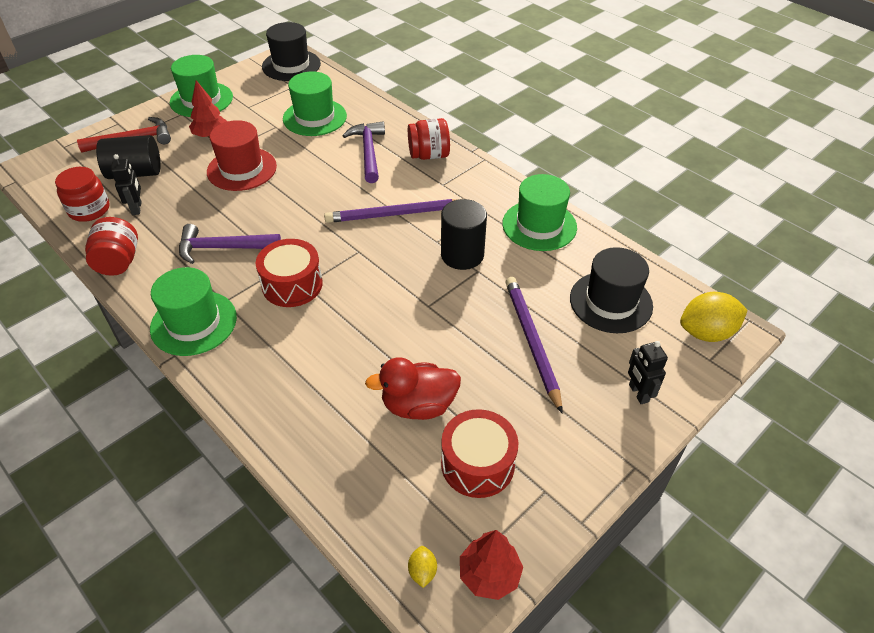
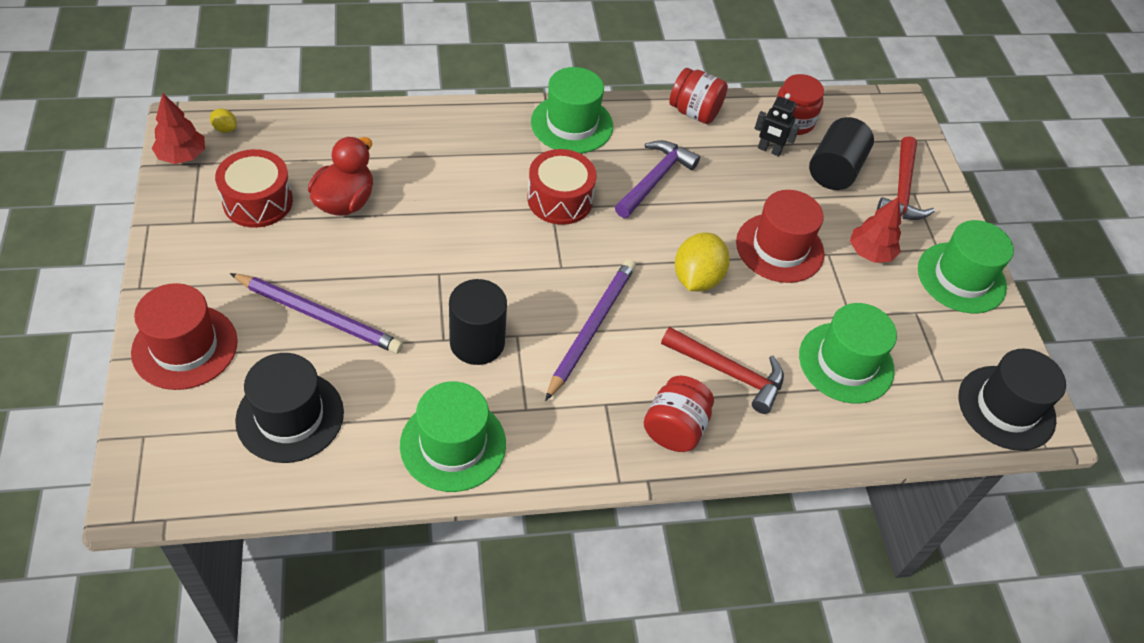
camera: 120 degrees right, 5 degrees up
purple hammer [342,121,385,183] -> red hammer [661,327,784,414]
black robot [628,341,668,404] -> red hat [131,283,238,390]
yellow lemon [680,292,748,342] -> yellow lemon moved to [675,233,730,292]

